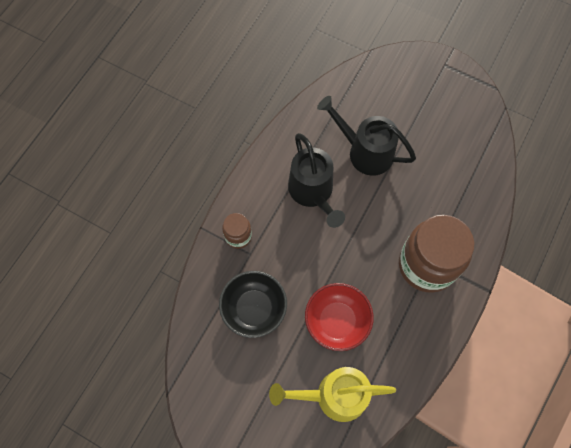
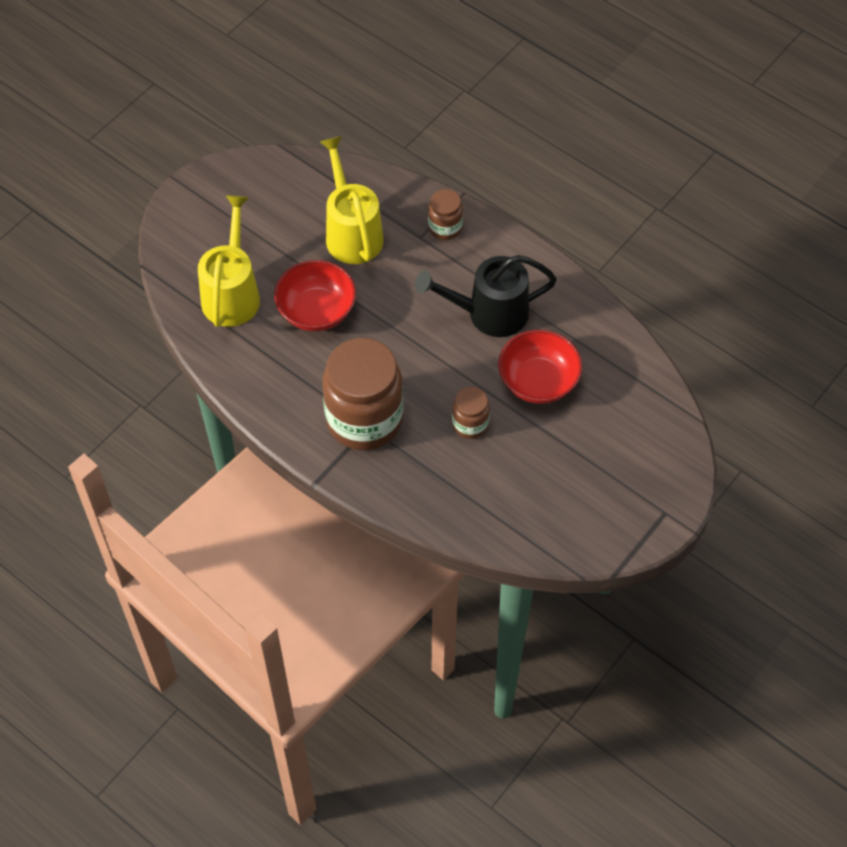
camera: 100 degrees right, 10 degrees down
black bowl [219,271,287,338] -> yellow watering can [320,136,384,264]
black watering can [317,96,416,176] -> red bowl [498,330,583,404]
none -> brown jar [452,387,490,439]

